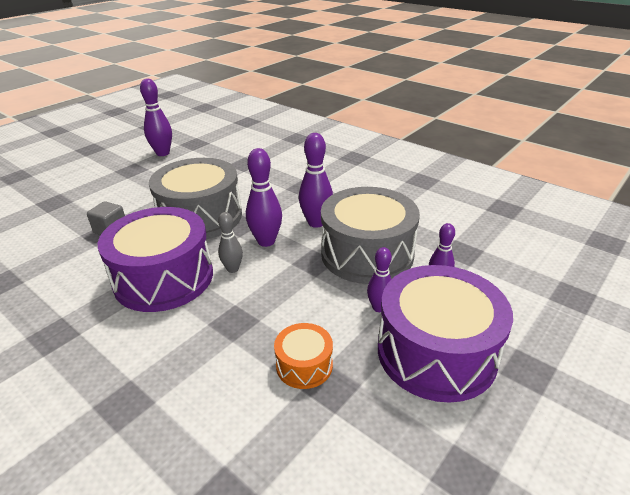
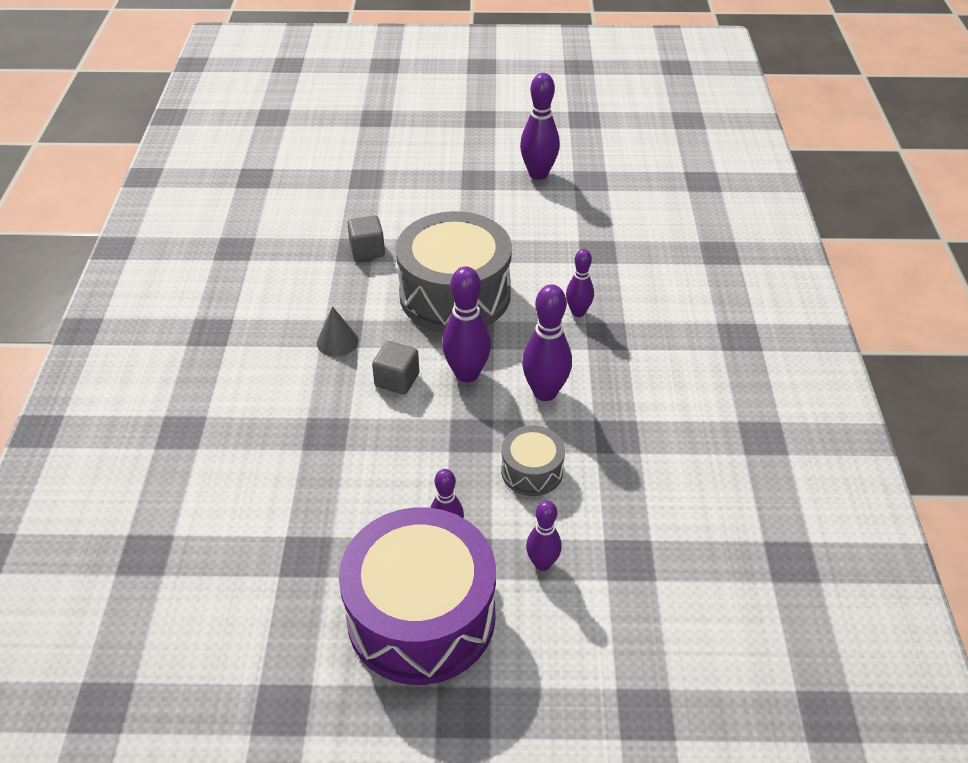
camera: 50 degrees right, 10 degrees up
purple drum [98,207,213,312] -> grey cone [317,306,359,357]
grey bowling pin [218,212,243,273] -> grey cube [372,341,419,395]
orange drum [274,323,333,389] -> none
grey drum [321,187,420,284] -> grey drum [501,426,565,496], size x0.47
none -> purple bowling pin [566,249,594,317]

